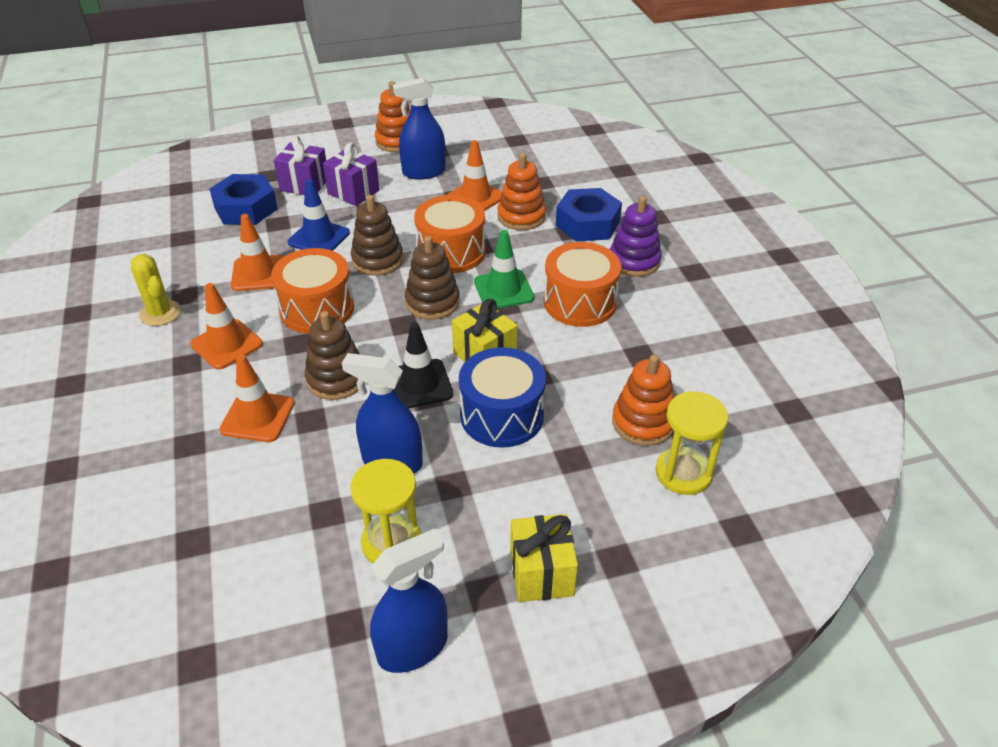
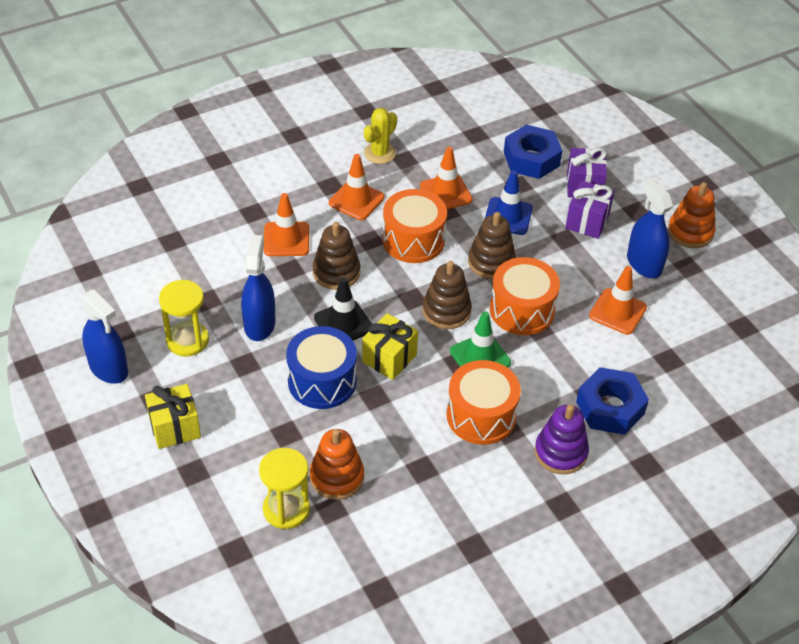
camera: 75 degrees right, 5 degrees up
orange stacking toy [497,153,546,230] -> none

